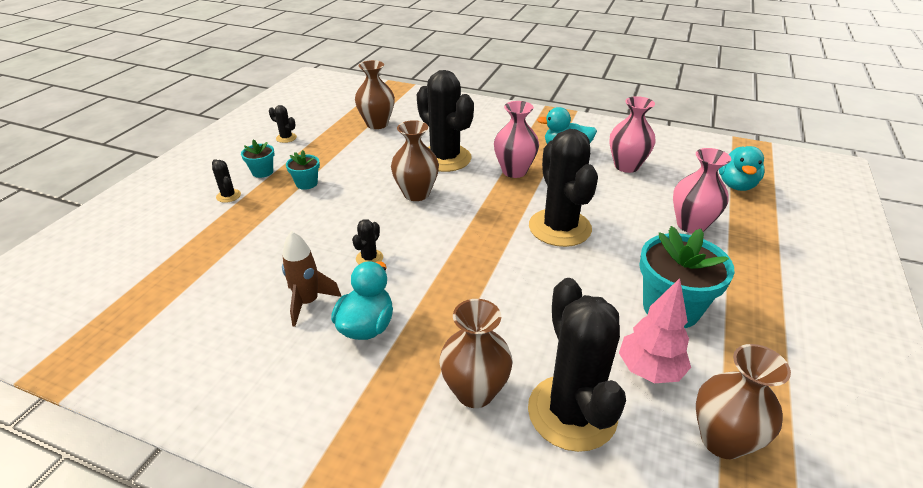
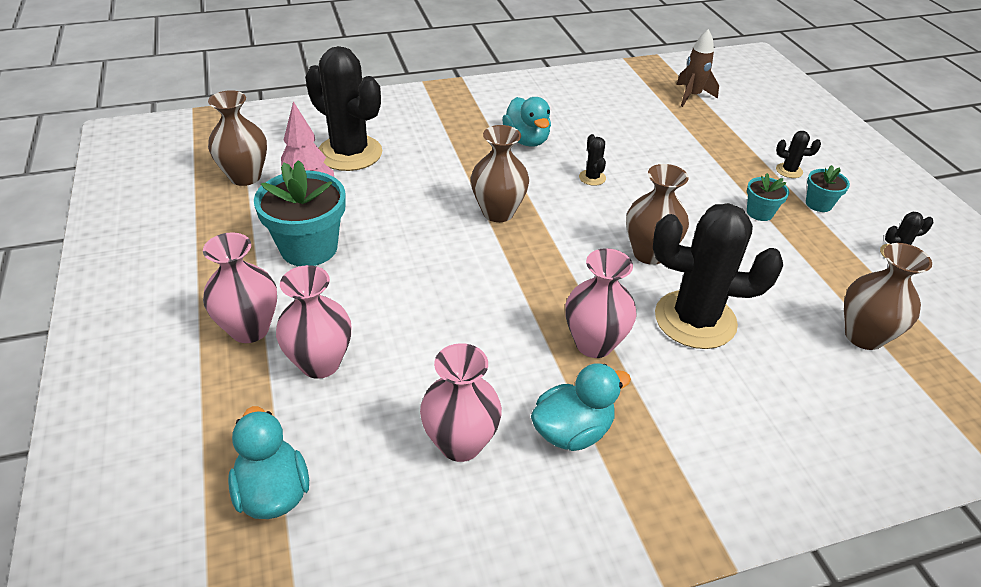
camera: 140 degrees right, 5 degrees up
brown rocket [282,231,341,327] -> brown rocket moved to [676,29,719,107]
brown vase [440,299,513,408] -> brown vase moved to [471,125,529,222]
black cactus [529,129,598,247] -> none
none -> pink vase [203,232,277,343]

